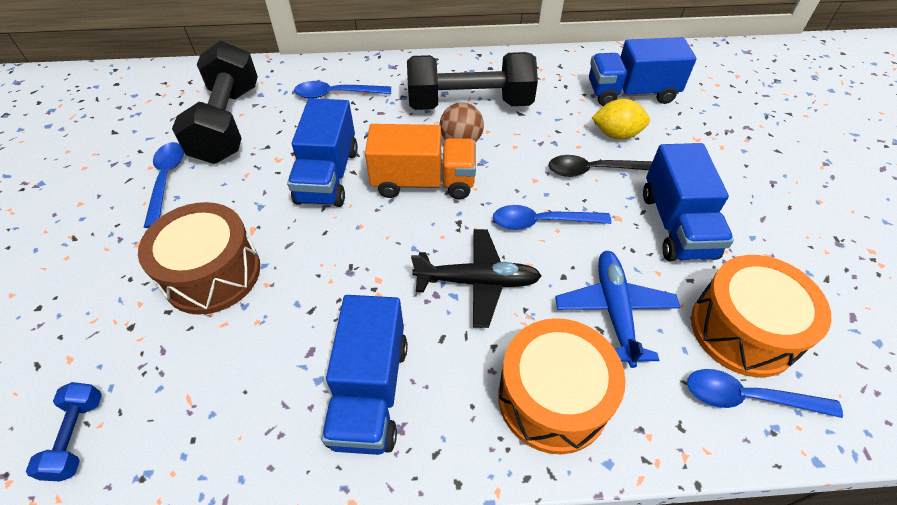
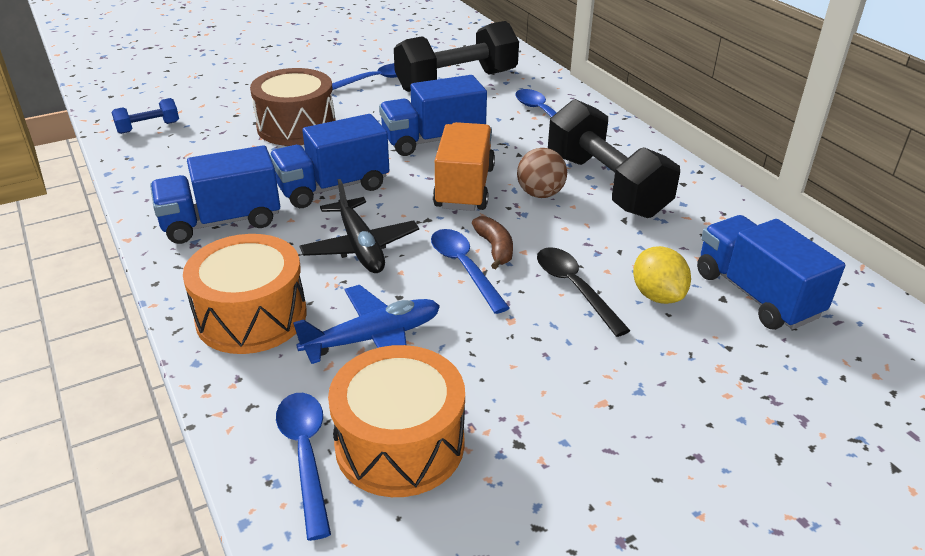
camera: 65 degrees right, 15 degrees down
orange truck [365,124,476,199] -> orange truck turned 150 degrees counterclockwise [433,122,495,211]
blue truck [643,143,734,261] -> blue truck moved to [269,114,389,208]
none -> brown banana [472,216,513,269]

